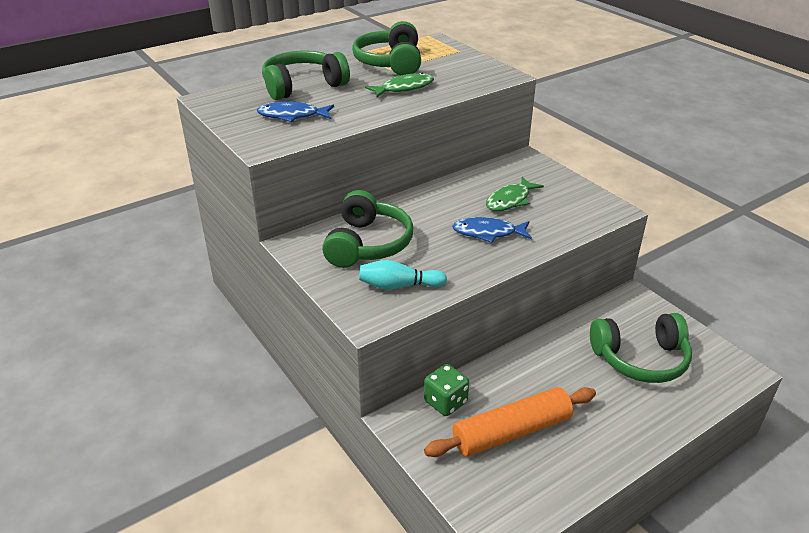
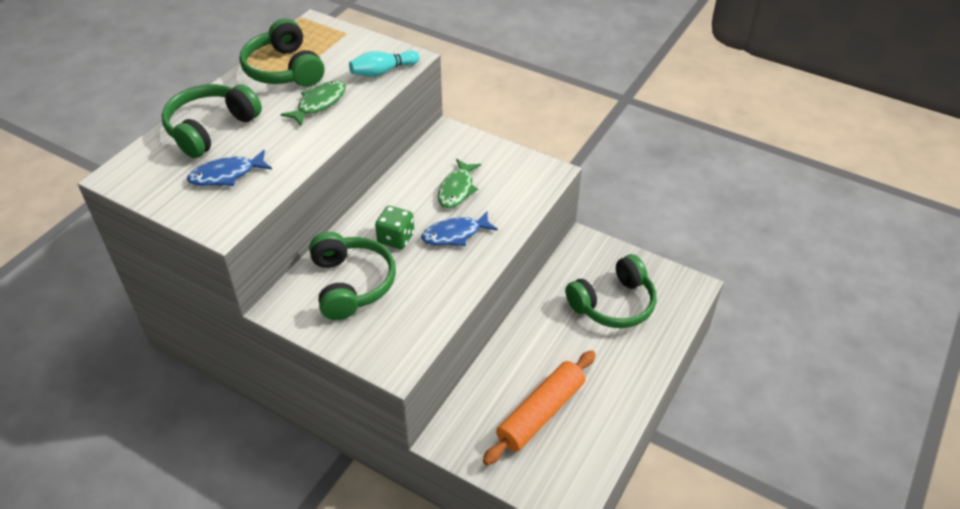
camera: 25 degrees left, 10 degrees up
turquoise bowling pin [359,260,447,290] -> turquoise bowling pin moved to [349,50,420,77]
green dice [424,364,469,416] -> green dice moved to [375,206,414,249]

